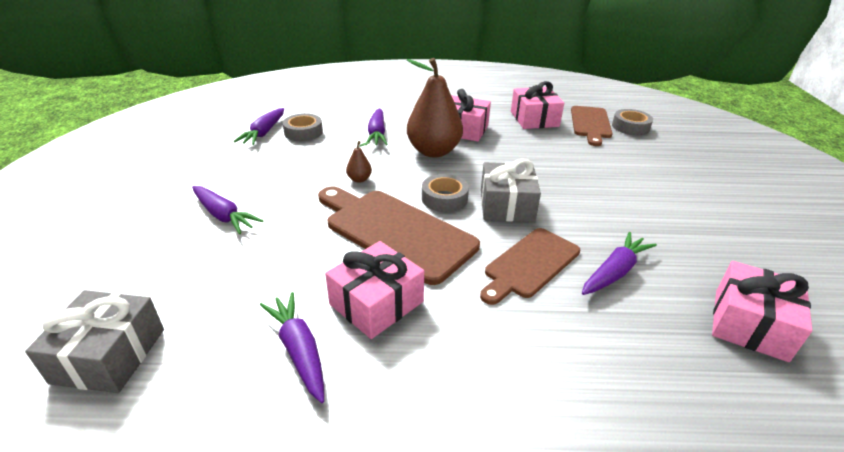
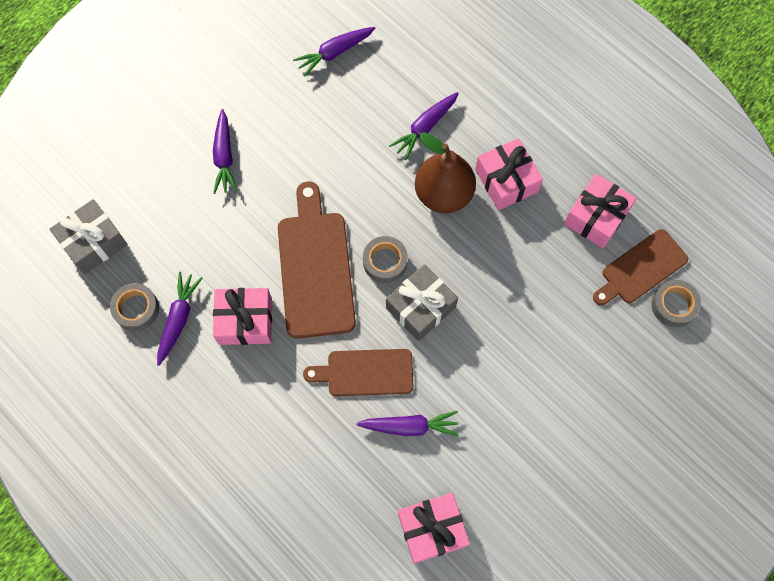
camera: 45 degrees right, 35 degrees up
grey tape [283,113,323,141] -> grey tape moved to [110,283,159,331]
brown pear [346,141,372,183] -> none

